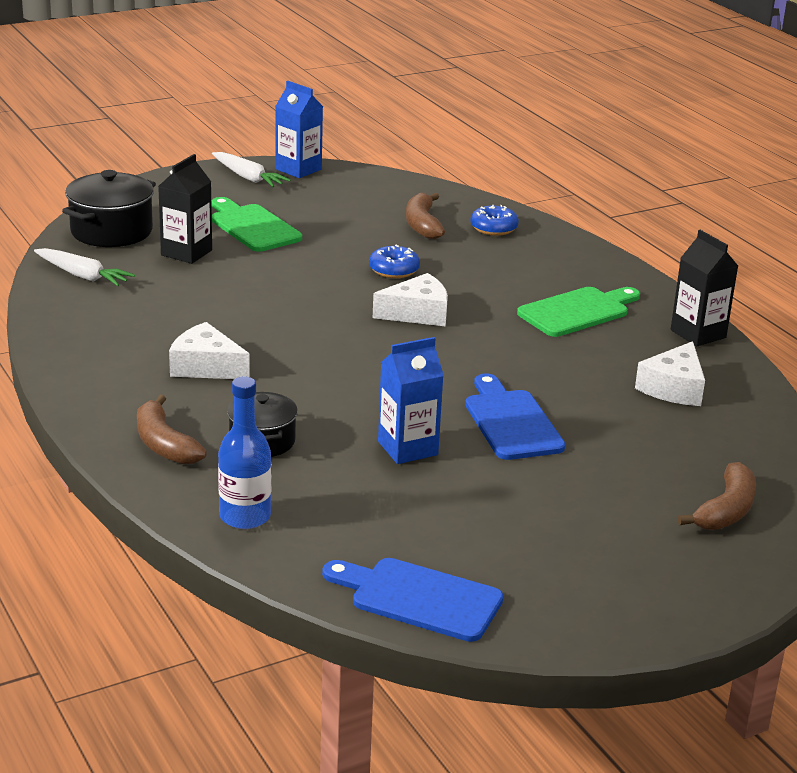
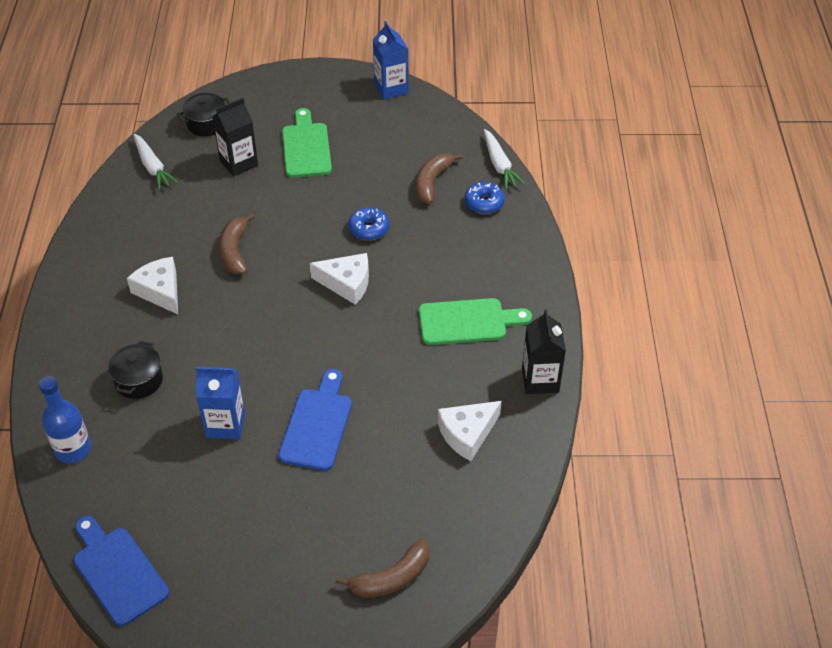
camera: 30 degrees right, 20 degrees up
black pot [62,170,156,247] -> black pot [177,93,230,136], size x0.64
brown banana [137,395,207,465] -> brown banana moved to [219,212,255,275]
white carrot [212,152,291,187] -> white carrot moved to [484,129,525,189]

